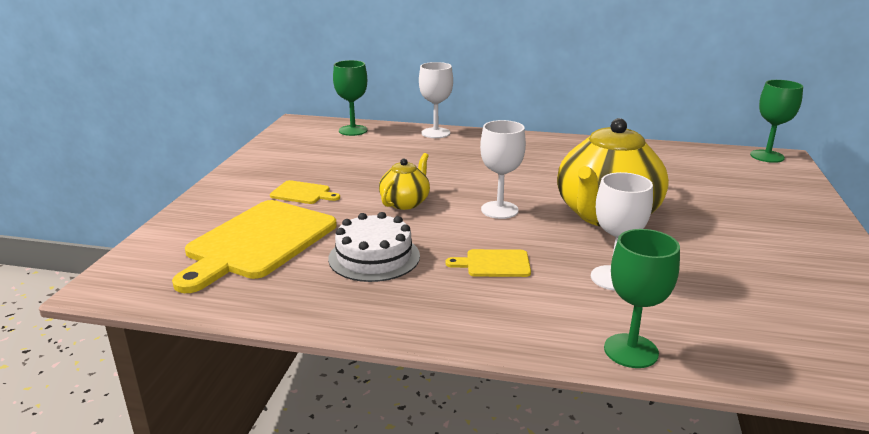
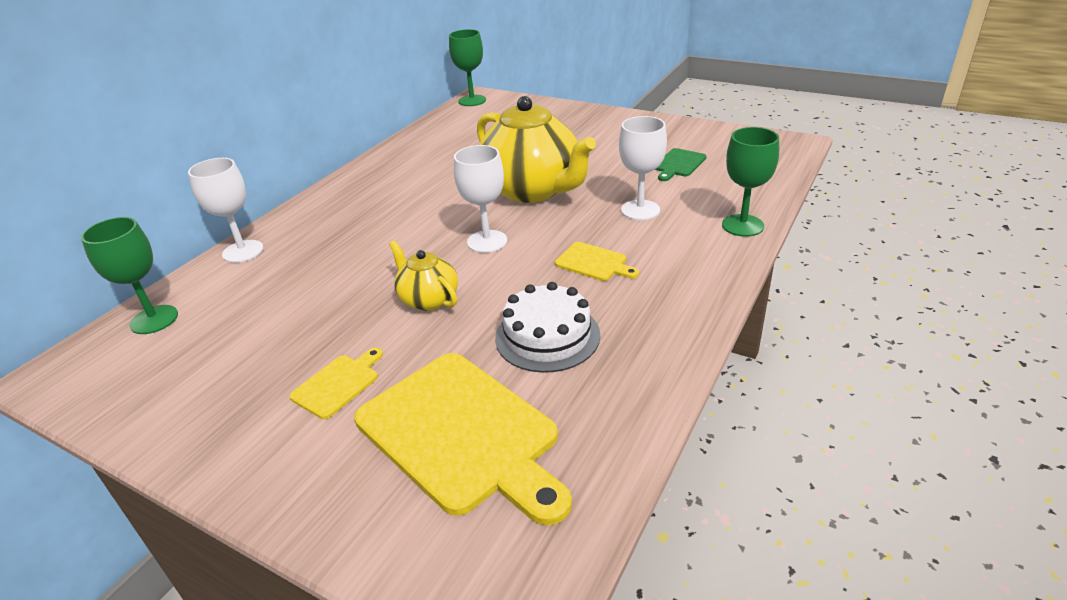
camera: 70 degrees left, 10 degrees up
yellow cutting board [445,249,531,277] -> yellow cutting board turned 75 degrees counterclockwise [555,242,639,281]
none -> green cutting board [655,148,706,181]

